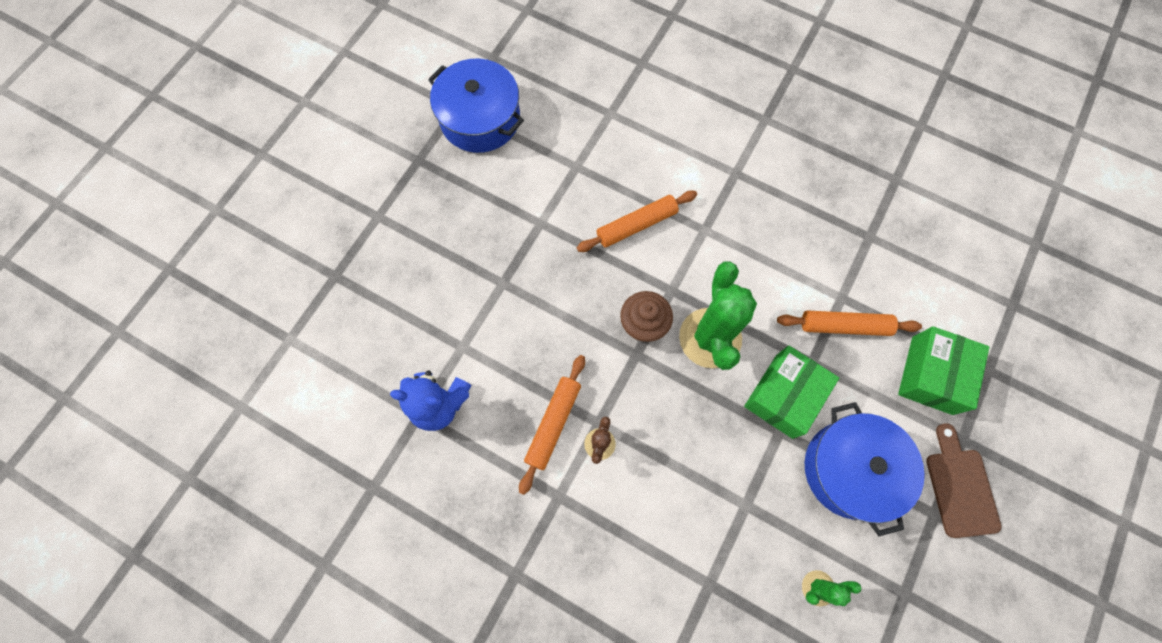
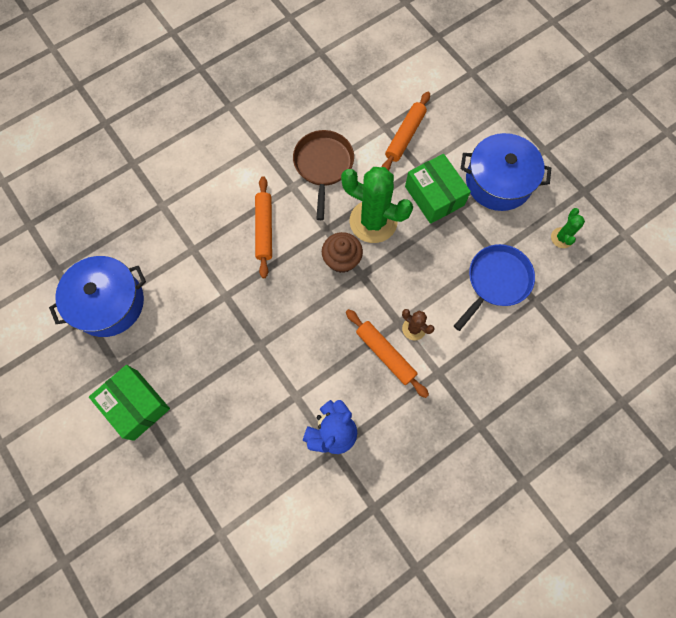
camera: 65 degrees left, 0 degrees up
green box [898,326,989,415] -> green box moved to [89,365,170,441]
brown cutting board [926,423,1002,538] -> none
none -> brown pan [293,130,354,220]
none -> blue pan [454,244,535,331]

